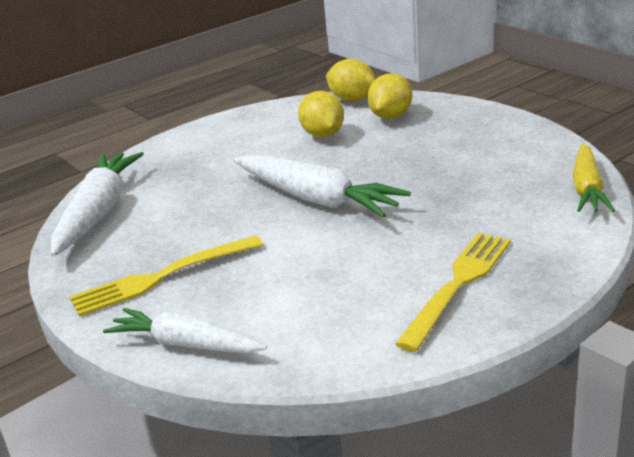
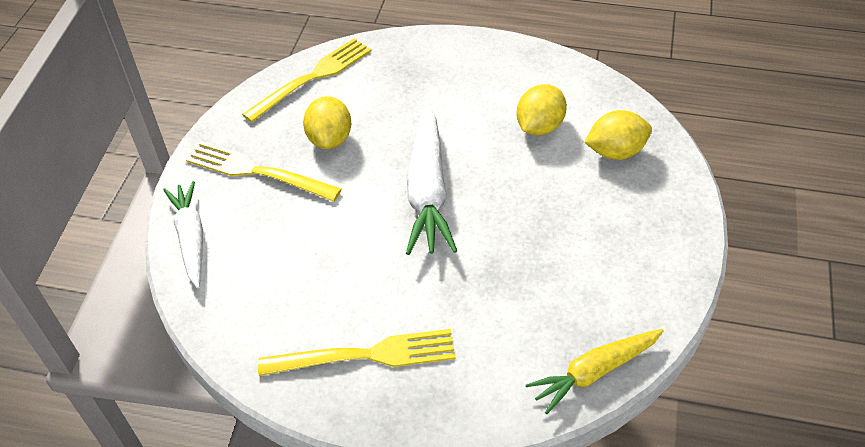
camera: 50 degrees right, 20 degrees up
white carrot [51,152,144,256] -> yellow fork [242,38,371,123]
yellow lemon [326,59,376,101] -> yellow lemon moved to [303,96,351,149]

